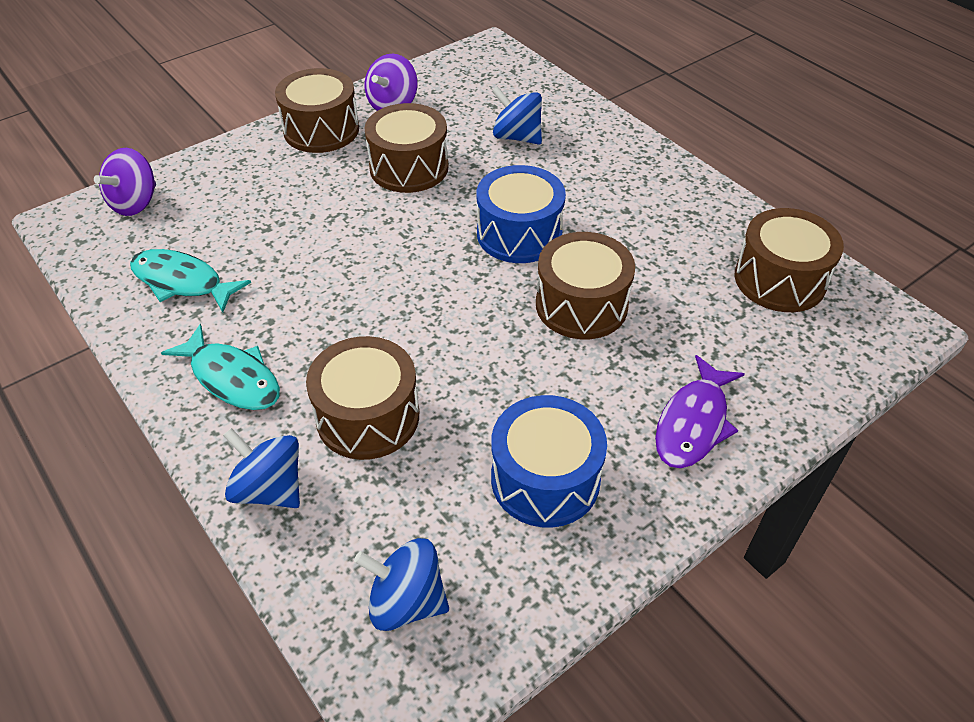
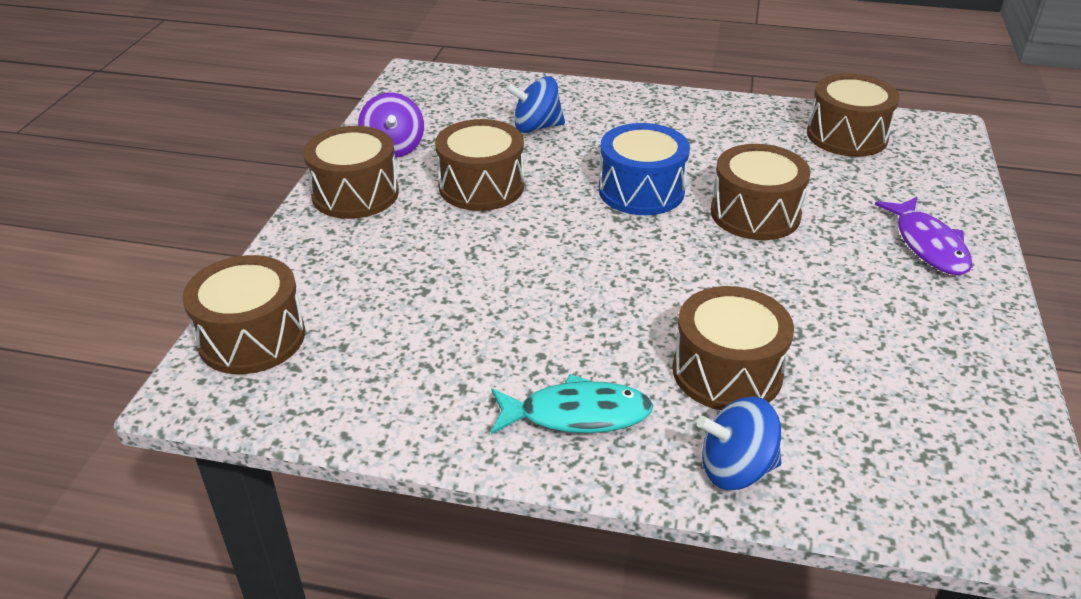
camera: 40 degrees left, 10 degrees down
purple spinning top [94,148,156,216] -> brown drum [182,255,305,374]
turquoise fish [130,249,251,313] -> none
blue spinning top [354,538,449,631] -> none
blue drum [491,395,607,528] -> none

